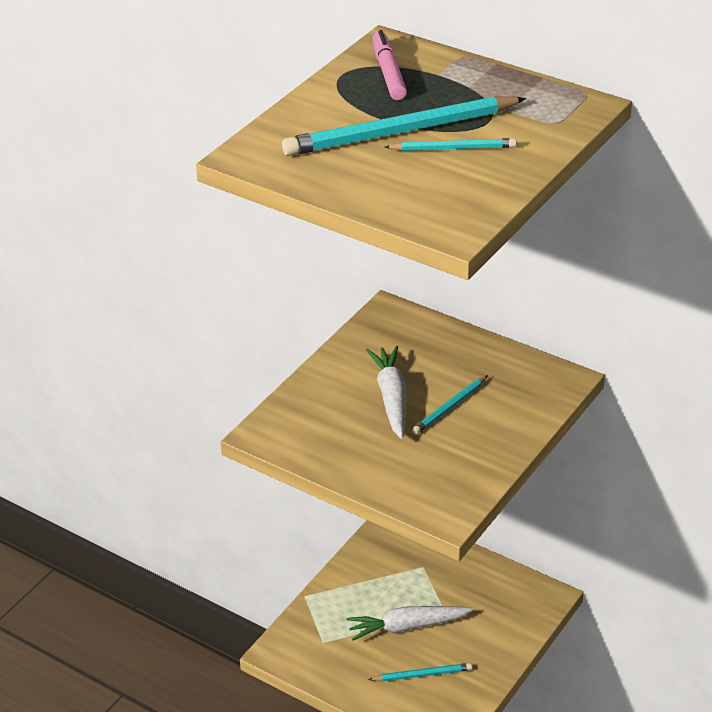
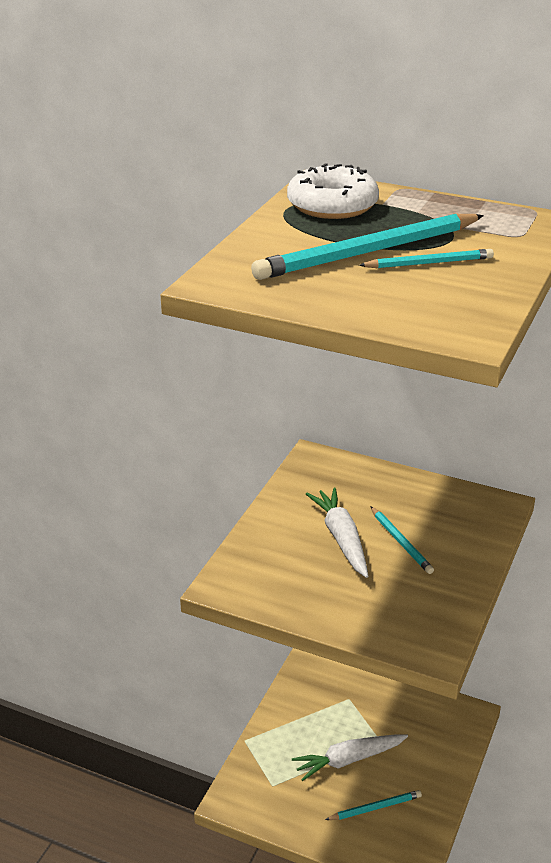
camera: 10 degrees left, 5 degrees down
pink marker [372,30,407,100] -> white donut [287,163,379,219]
turquoise pencil [412,375,488,434] -> turquoise pencil turned 60 degrees counterclockwise [370,506,434,574]

